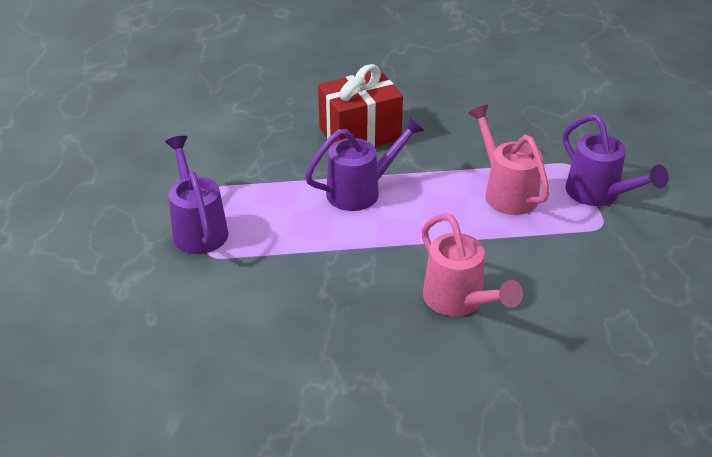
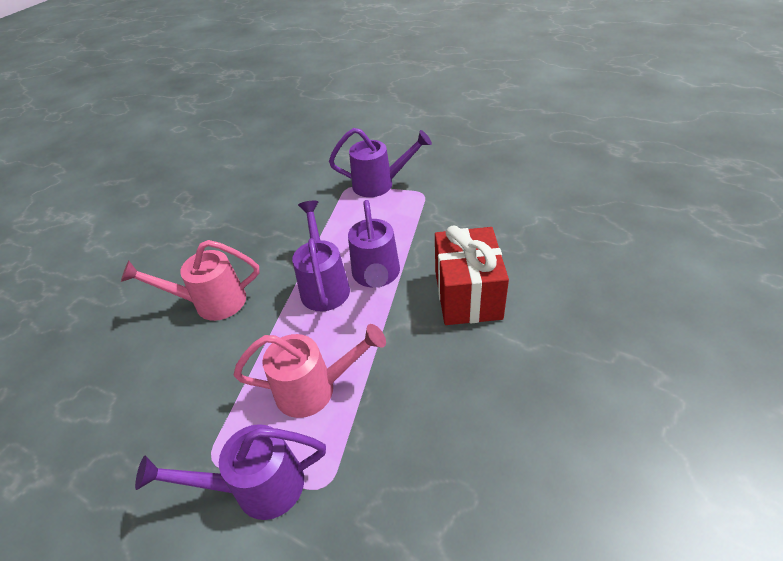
camera: 115 degrees right, 5 degrees up
none -> purple watering can [292,201,350,311]

